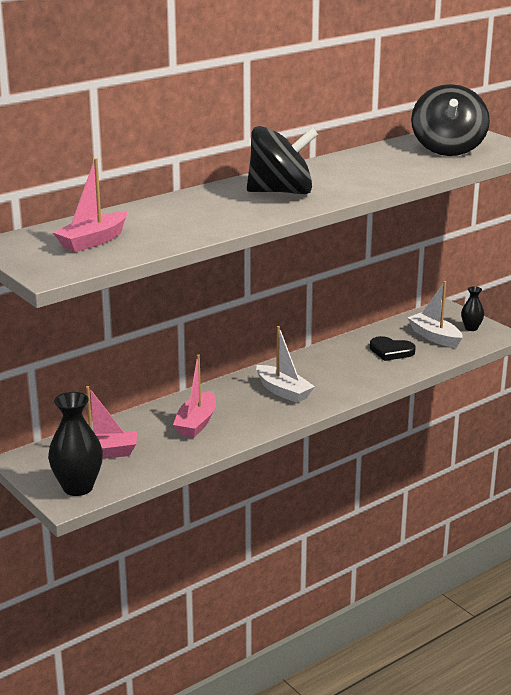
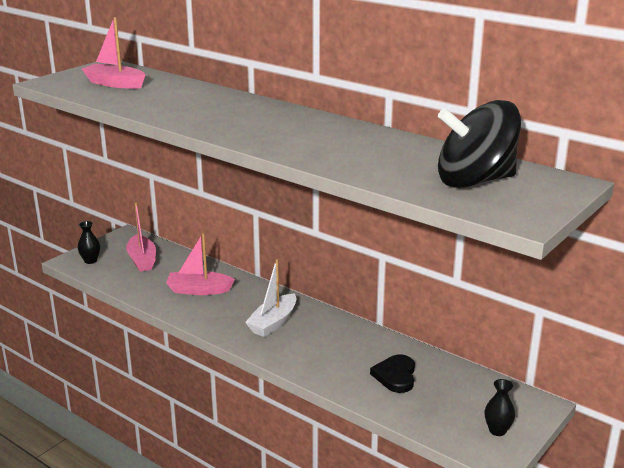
camera: 75 degrees right, 0 degrees up
black vase [48,392,103,496] -> black vase [78,221,100,264], size x0.54
black spinning top [247,126,318,194] -> none
white boat [407,281,463,348] -> none

